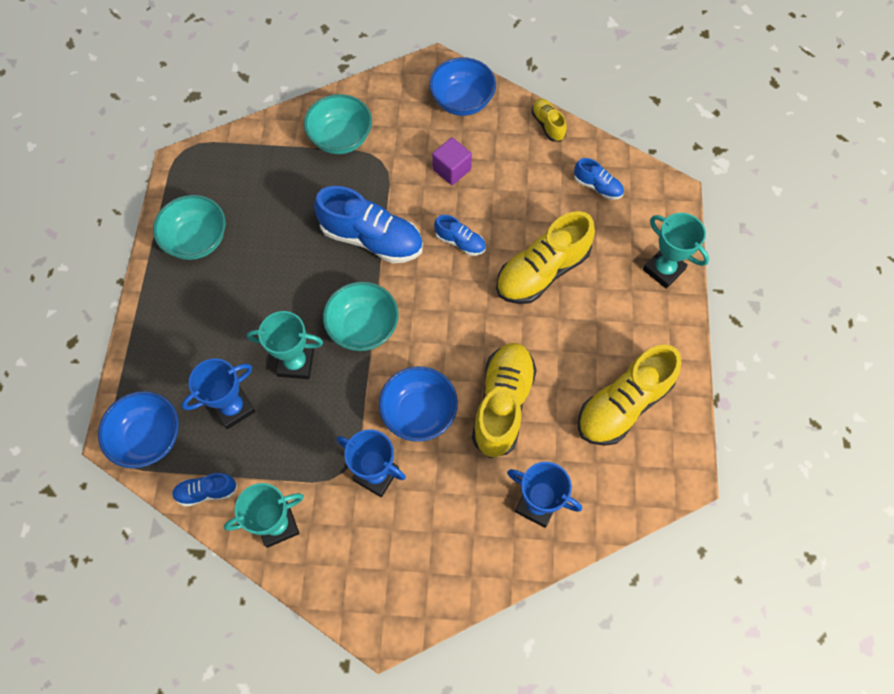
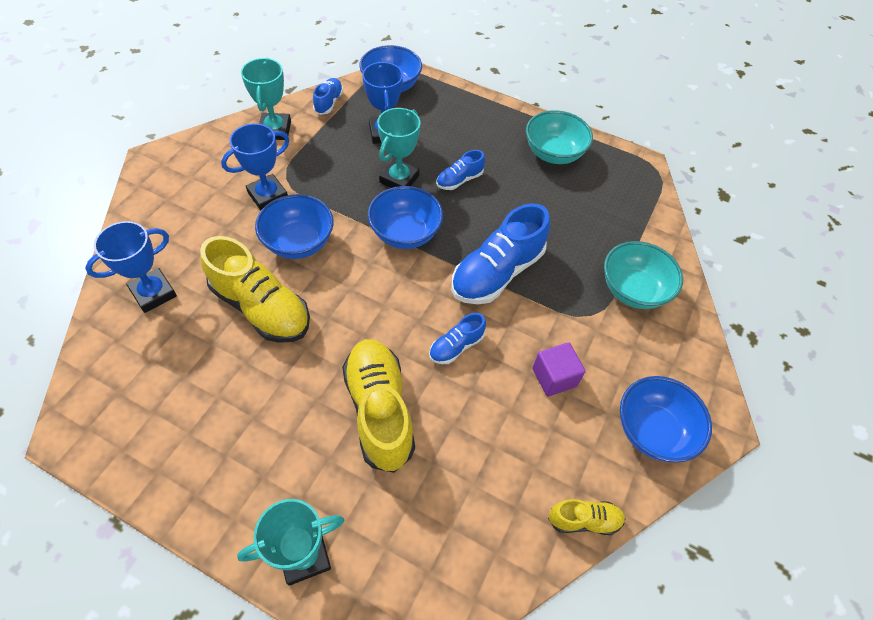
camera: 110 degrees right, 10 degrees down
turquoise bowl [323,282,399,351] -> blue bowl [368,186,443,249]
blue shoe [574,158,624,200] -> blue shoe moved to [436,150,485,190]
yellow shoe [578,344,681,446] -> none

